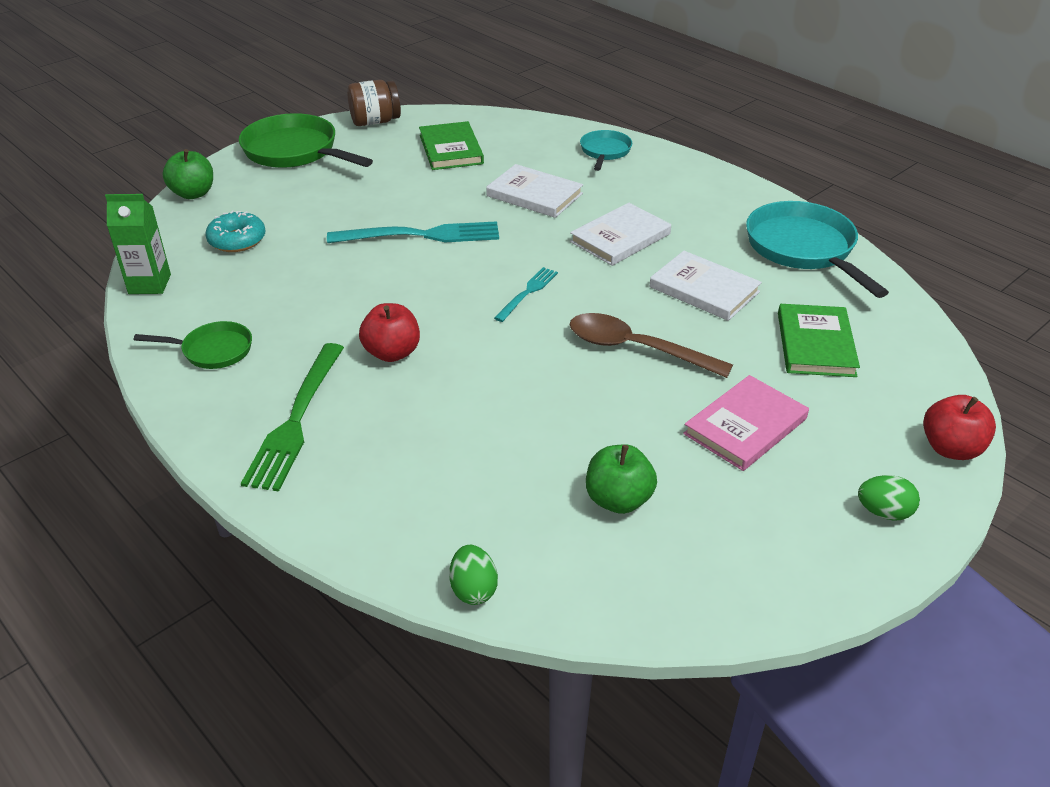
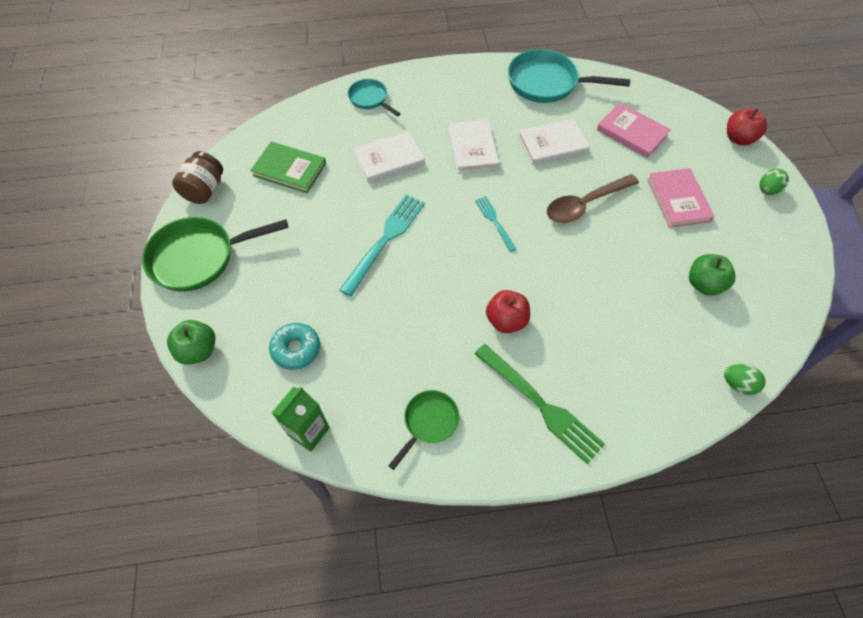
camera: 55 degrees left, 20 degrees up
green book [778,304,860,377] -> pink book [597,103,671,158]

